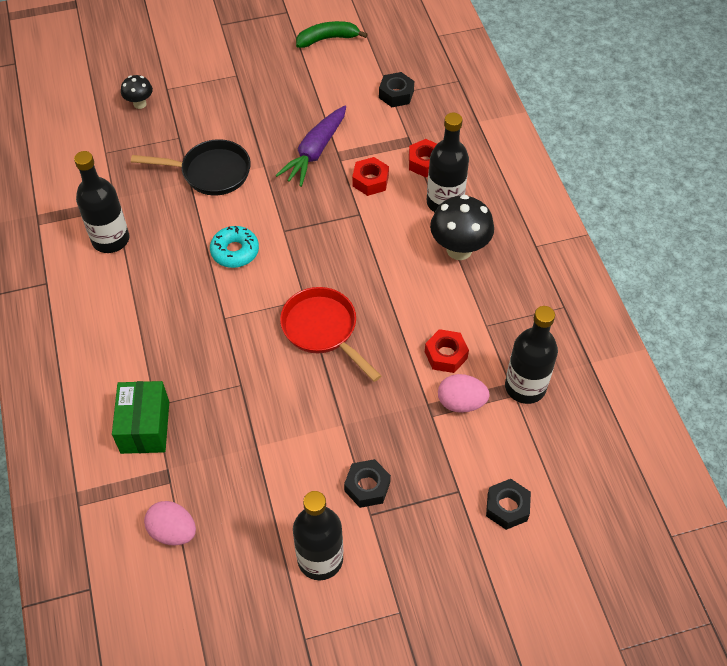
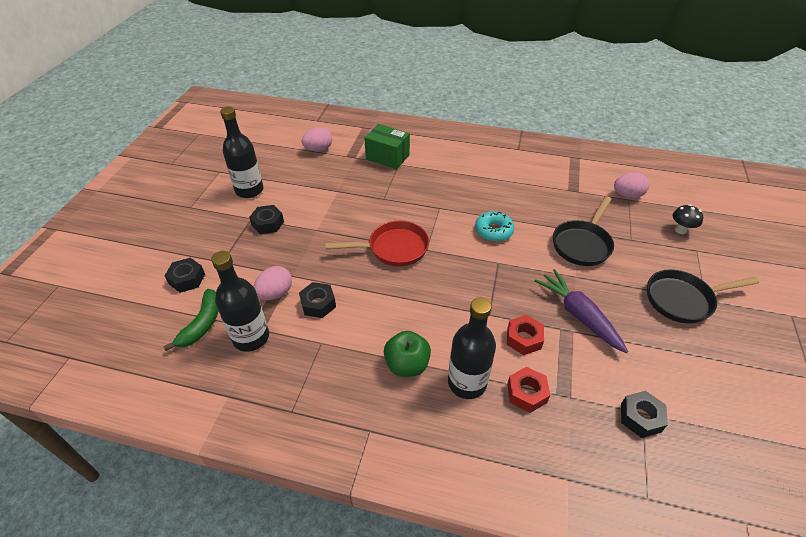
camera: 120 degrees right, 10 degrees down
black bottle [74,151,129,253] -> none
green banana [296,21,368,48] -> green banana moved to [163,289,219,351]
red nut [425,329,469,373] -> black nut [299,282,336,318]
black mushroom [430,195,494,260] -> green apple [384,331,431,377]
none -> pink egg [614,172,649,198]
none -> black pan [647,269,759,324]

